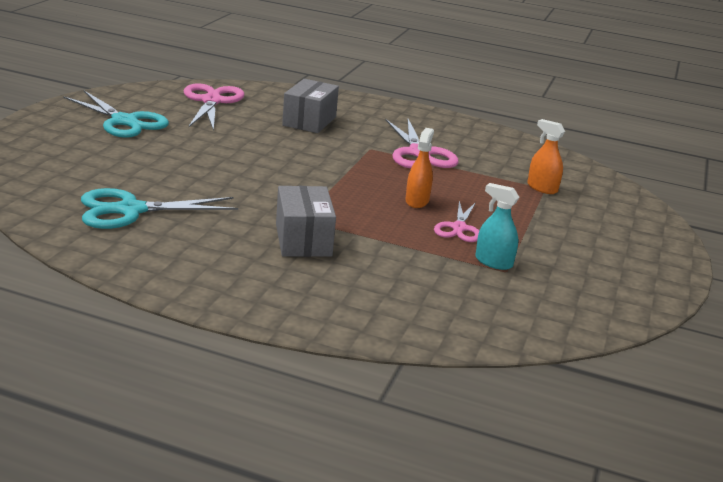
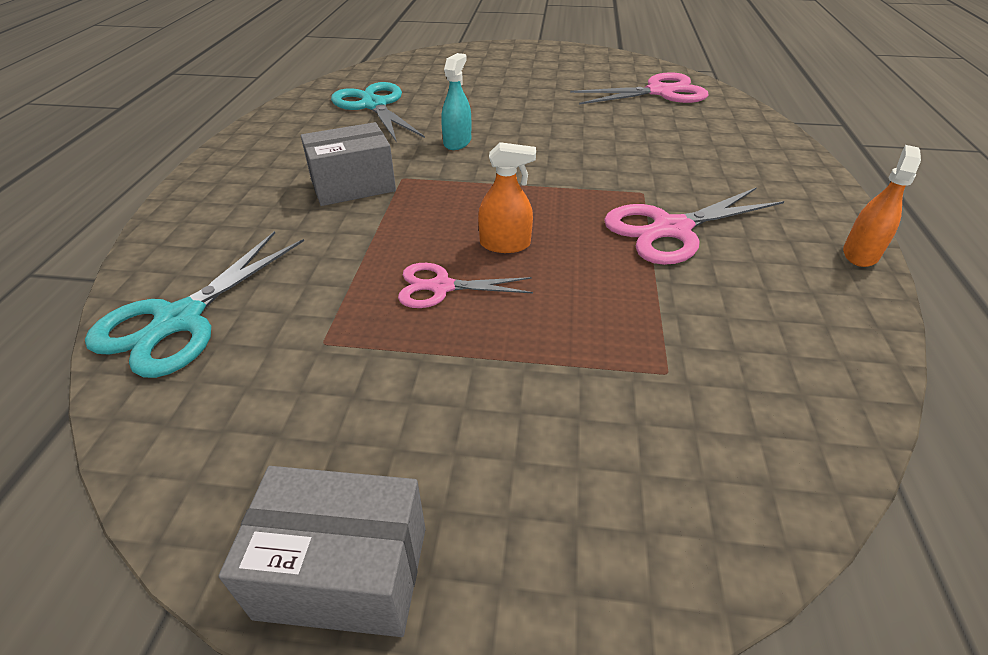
camera: 80 degrees right, 15 degrees up
turquoise scissors [63,91,169,138] -> turquoise scissors moved to [85,231,304,378]
grey box [282,79,339,133] -> grey box moved to [218,466,426,637]
turquoise spray bottle [476,183,519,270] -> turquoise spray bottle moved to [441,53,471,150]
orange spray bottle [527,119,565,194] -> orange spray bottle moved to [843,145,921,267]

